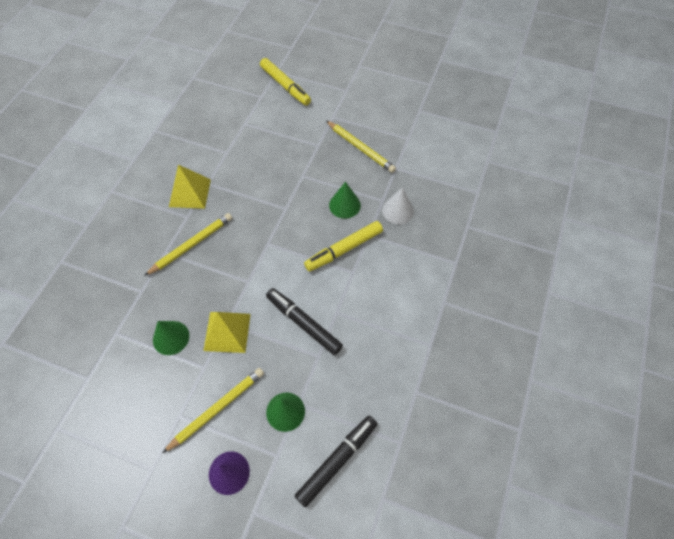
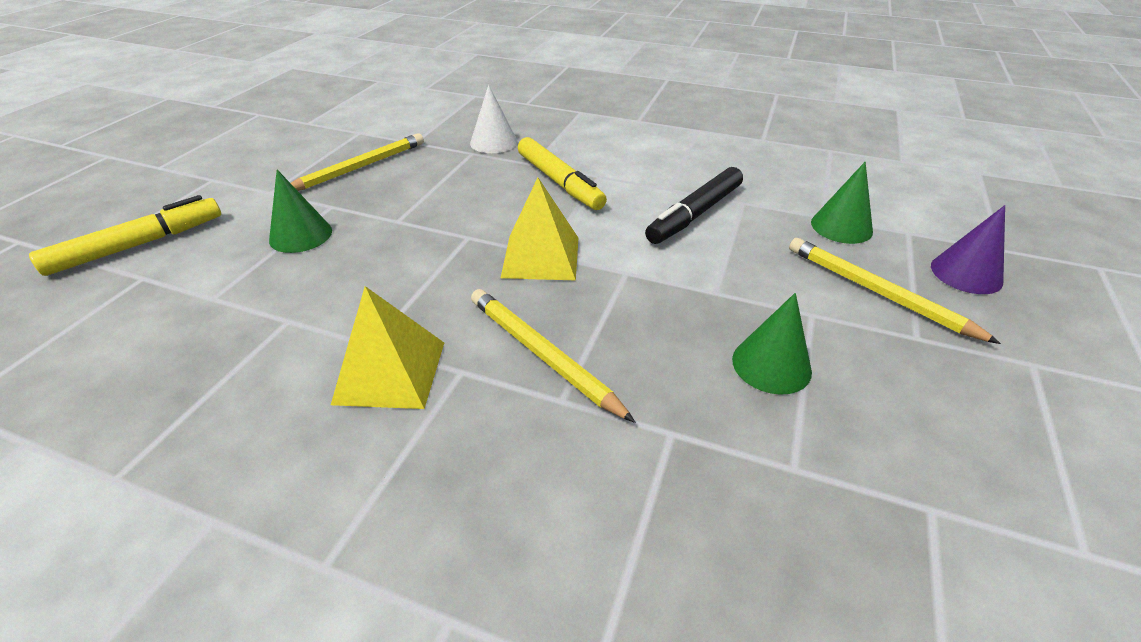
camera: 90 degrees left, 20 degrees down
yellow pyramid [203,312,251,353] -> yellow pyramid moved to [501,178,578,281]
black marker [295,416,377,507] -> none
green cone [329,182,361,219] -> green cone moved to [269,170,332,253]

